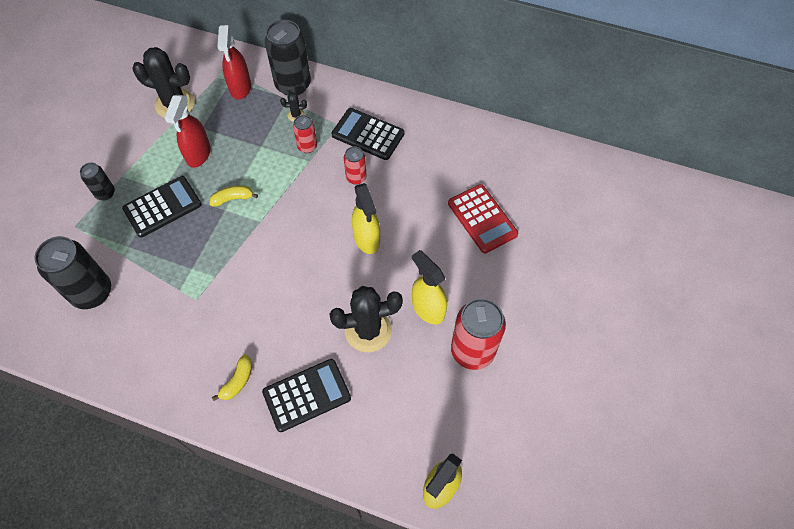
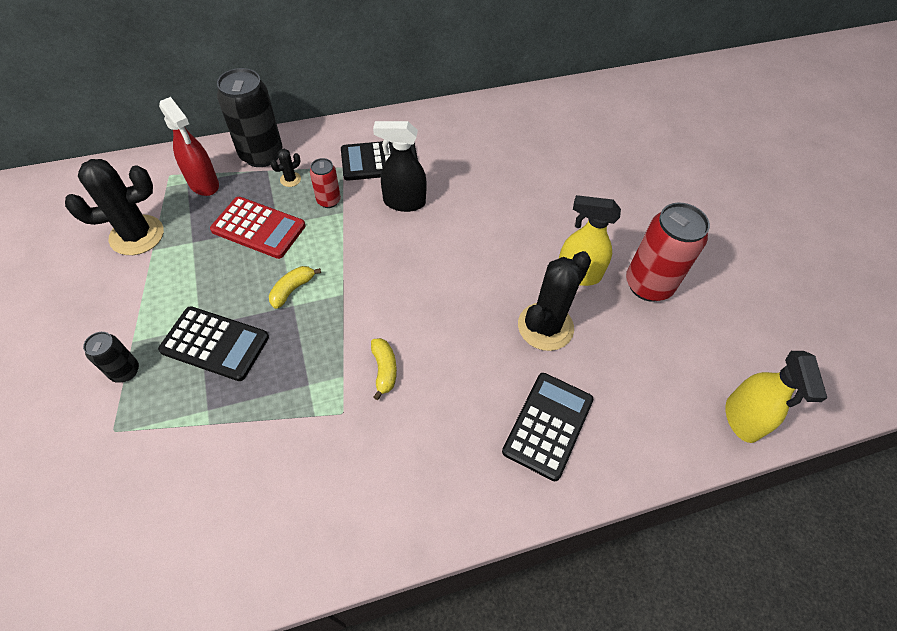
camera: 40 degrees left, 5 degrees down
black can [35,236,111,309] -> none
black calculator [122,176,202,238] -> black calculator turned 90 degrees clockwise [158,306,269,381]
red spray bottle [164,95,211,168] -> none
yellow banana [212,354,253,401] -> yellow banana moved to [371,338,397,400]
red can [344,146,367,185] -> black spray bottle [373,121,427,212]
yellow spray bottle [352,183,380,254] -> none
red calculator [448,184,518,253] -> red calculator moved to [210,197,305,259]

